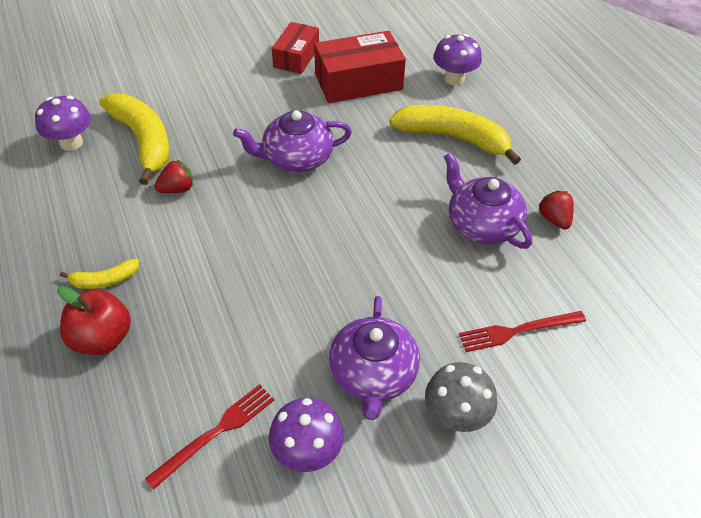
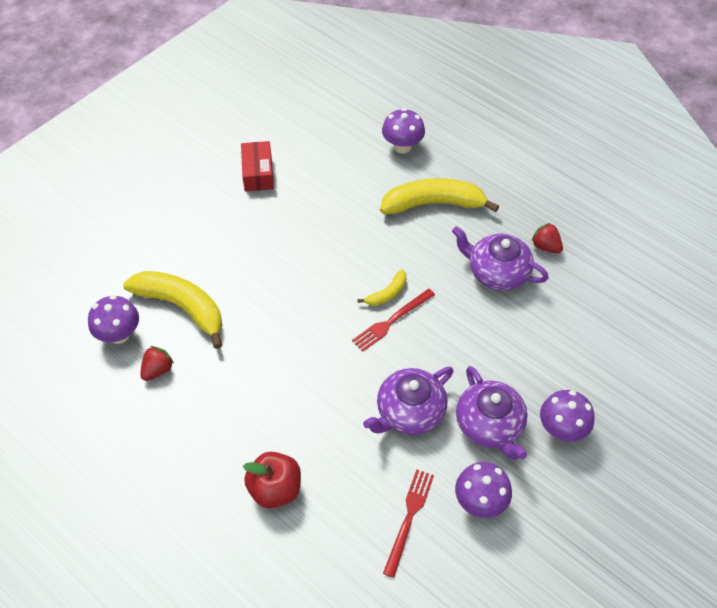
camera: 25 degrees left, 5 degrees up
yellow banana [60,259,139,289] -> yellow banana moved to [358,269,406,306]
red strawberry [154,160,193,193] -> red strawberry moved to [140,346,174,381]
purple teapot [233,110,352,172] -> purple teapot moved to [363,367,454,435]
red box [314,31,406,103] -> none
grey mushroom [425,362,497,432] -> purple mushroom [540,390,594,442]
red fork [459,311,586,352] -> red fork moved to [352,289,435,352]

